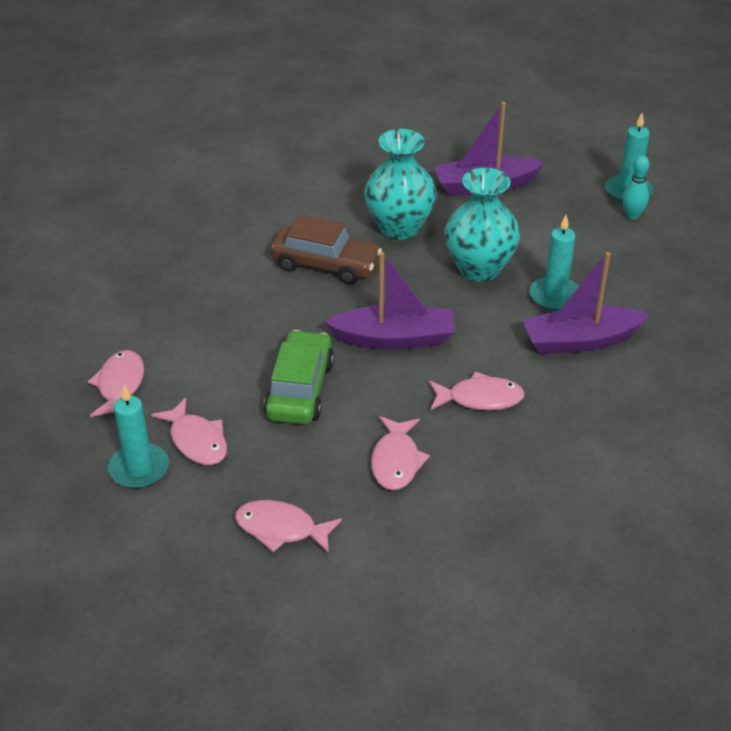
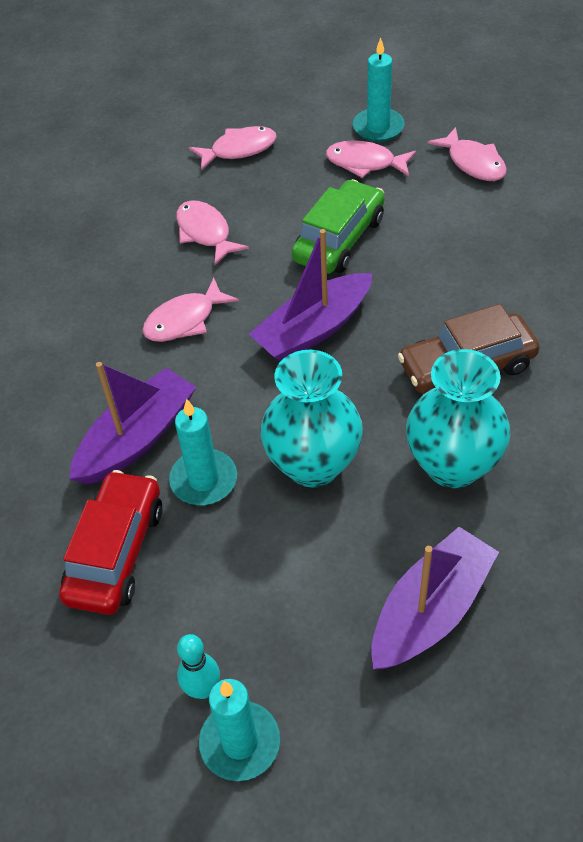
camera: 145 degrees right, 10 degrees up
green car [264,330,334,424] -> green car turned 120 degrees counterclockwise [291,179,385,274]
none -> red car [59,470,163,615]

